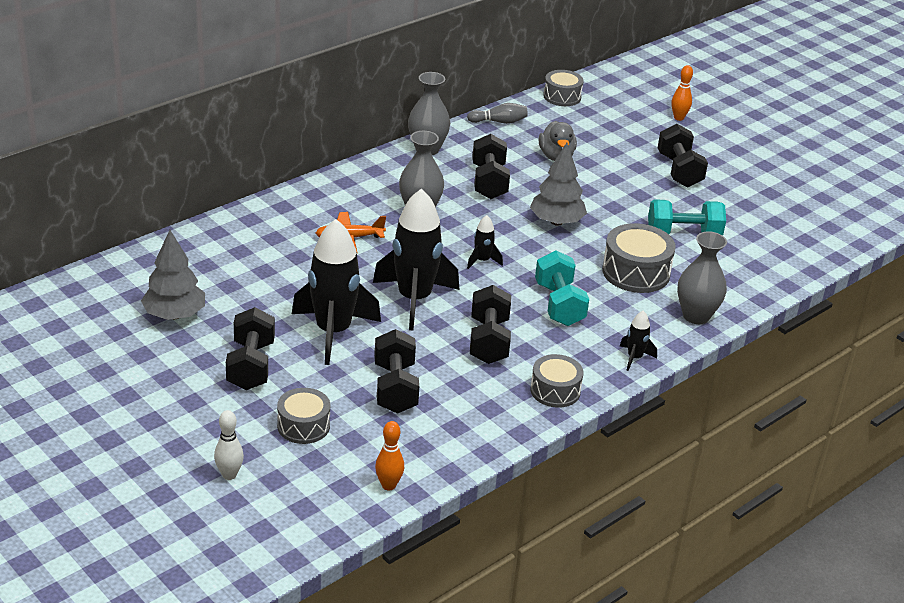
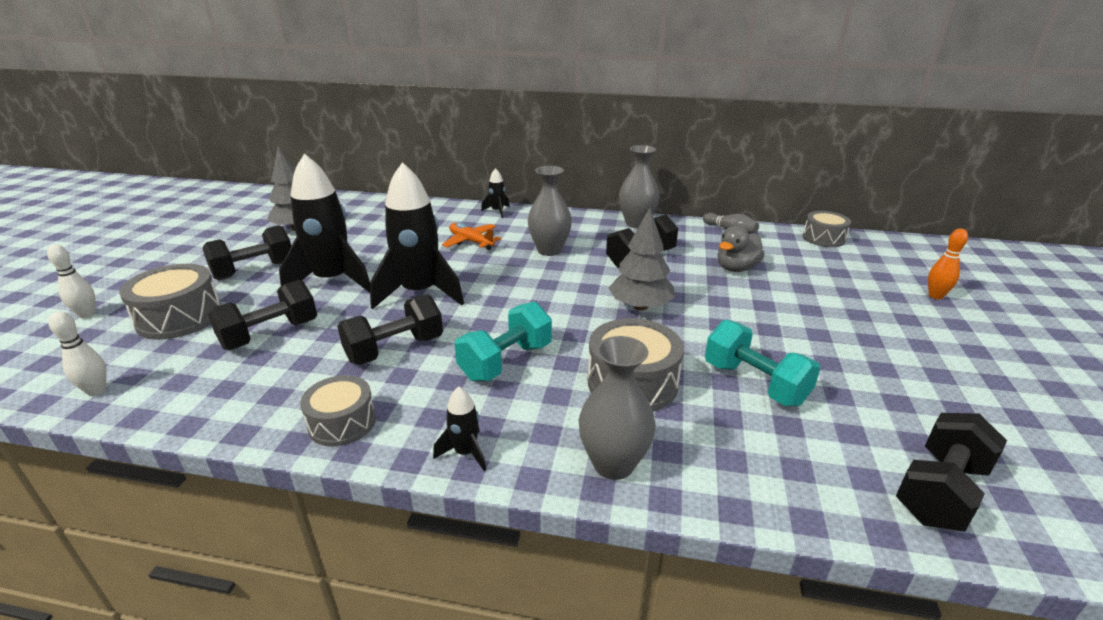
camera: 55 degrees right, 5 degrees down
grey drum [277,388,330,444] -> grey drum [119,264,221,340], size x1.51
orange bowling pin [375,421,404,490] -> white bowling pin [48,311,106,396]
black rocket [467,215,503,269] -> black rocket moved to [481,168,510,218]
black dumbbell [658,124,708,188] -> black dumbbell moved to [896,413,1007,532]

